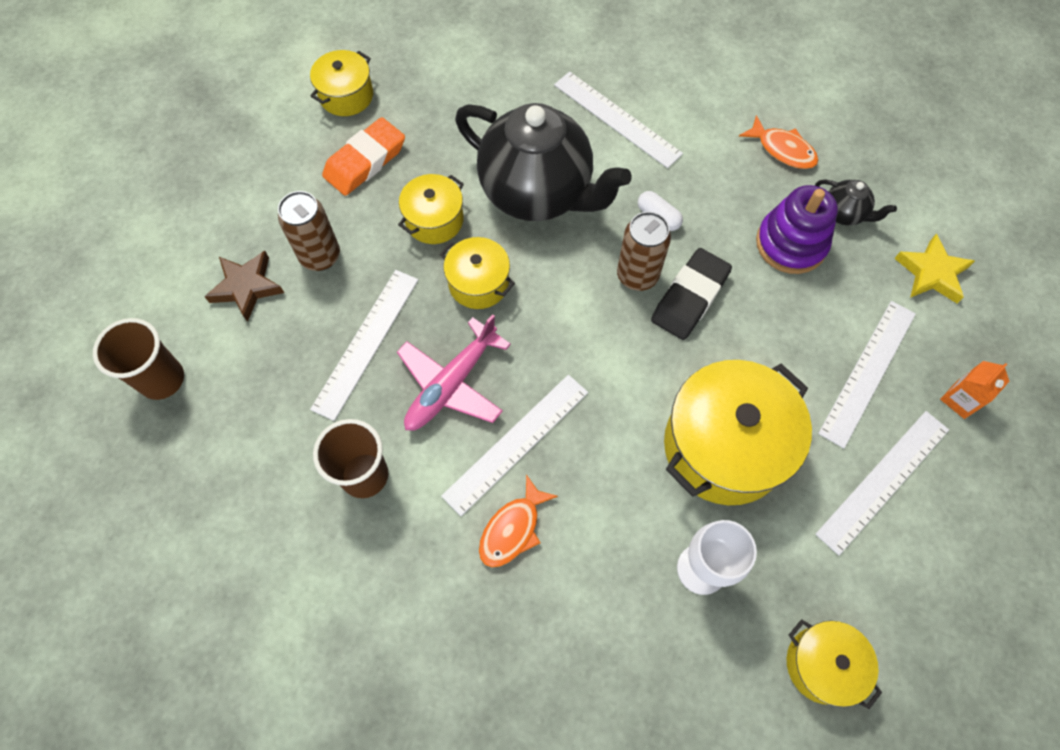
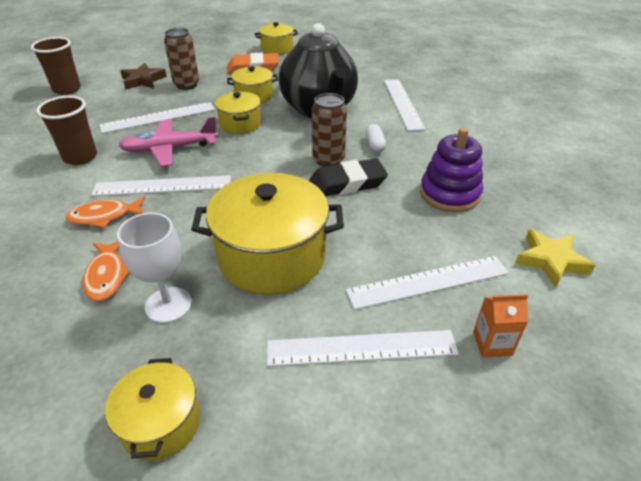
camera: 40 degrees right, 25 degrees down
orange fish [739,115,818,169] -> orange fish moved to [83,241,130,301]
black teapot [815,179,897,226] -> none

